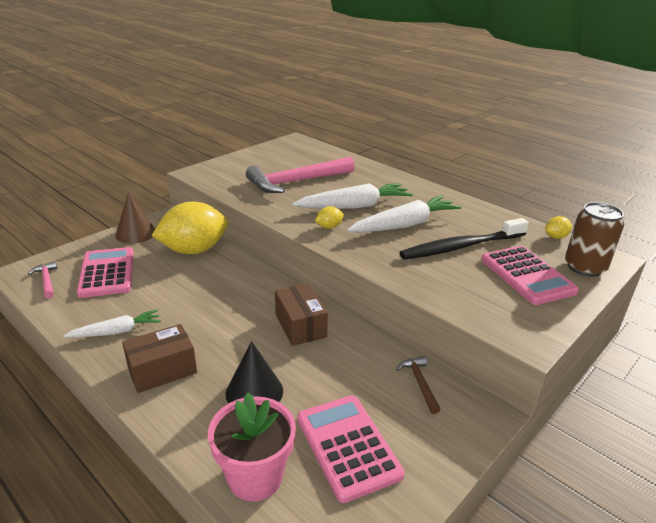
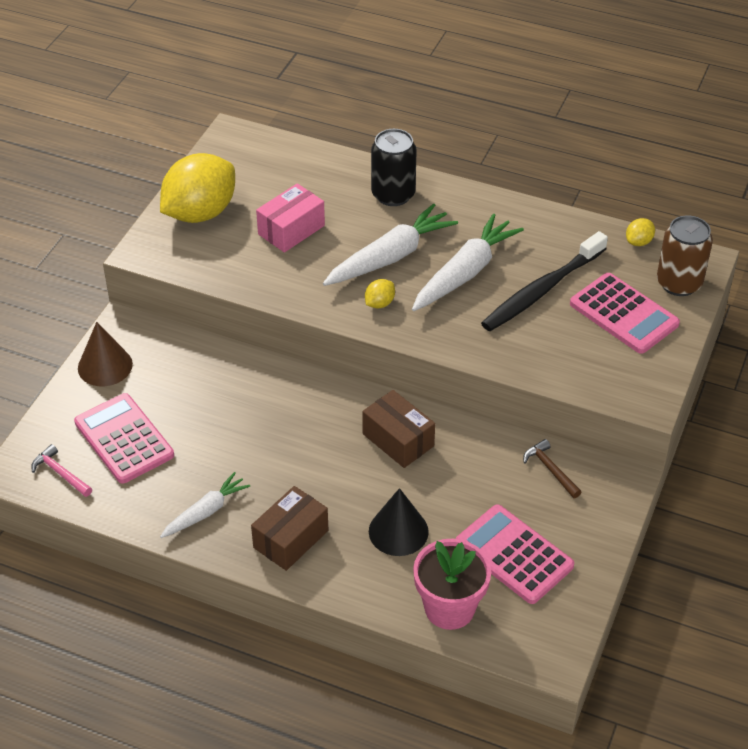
camera: 20 degrees left, 15 degrees up
yellow lemon [151,202,228,254] -> yellow lemon moved to [160,153,235,223]
pink hammer [246,157,355,193] -> pink box [256,183,325,253]
none -> black can [371,129,417,206]

